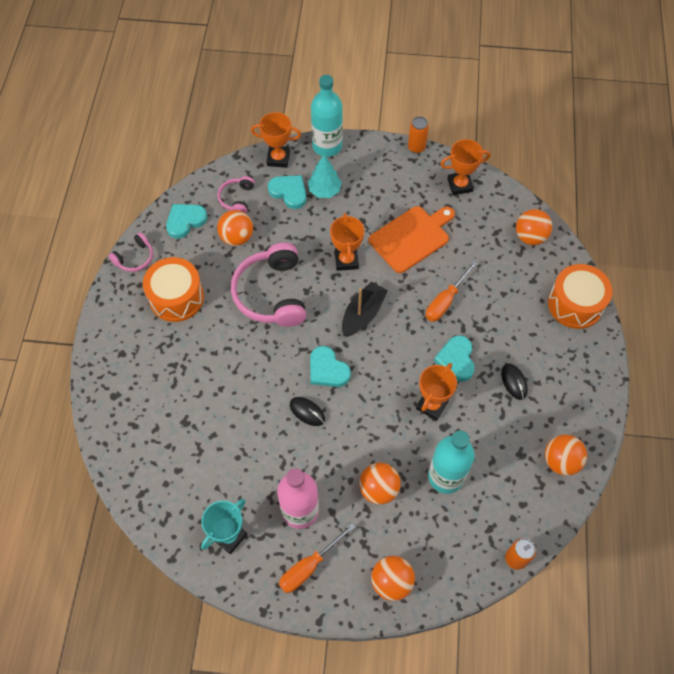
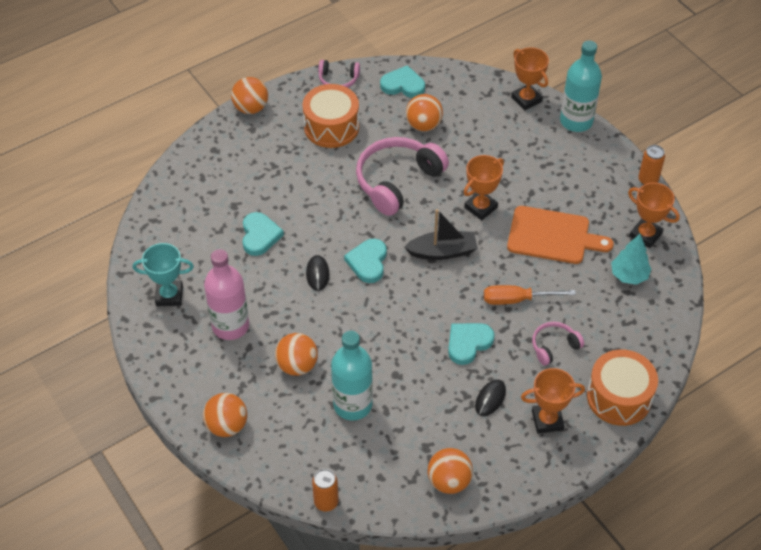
camera: 50 degrees right, 10 degrees down
pink headphones [217,176,255,213] -> pink headphones moved to [532,322,584,366]
turquoise heart [268,175,307,209] -> turquoise heart moved to [242,212,284,256]
orange screwdriver [279,523,355,593] -> none
turquoise tree [308,155,342,198] -> turquoise tree moved to [611,234,651,285]
orange trophy [416,363,457,420] -> orange trophy moved to [521,368,585,434]
orange ball [516,209,552,245] -> orange ball moved to [231,77,268,114]

